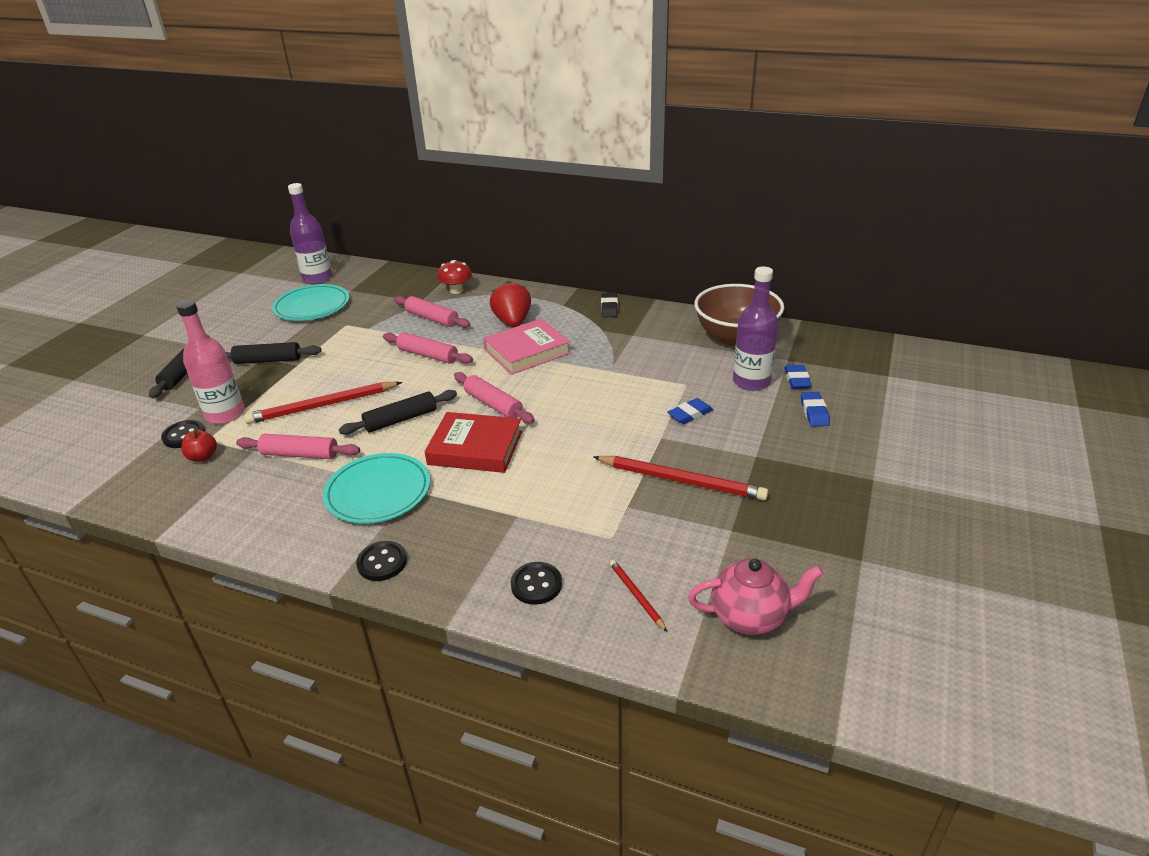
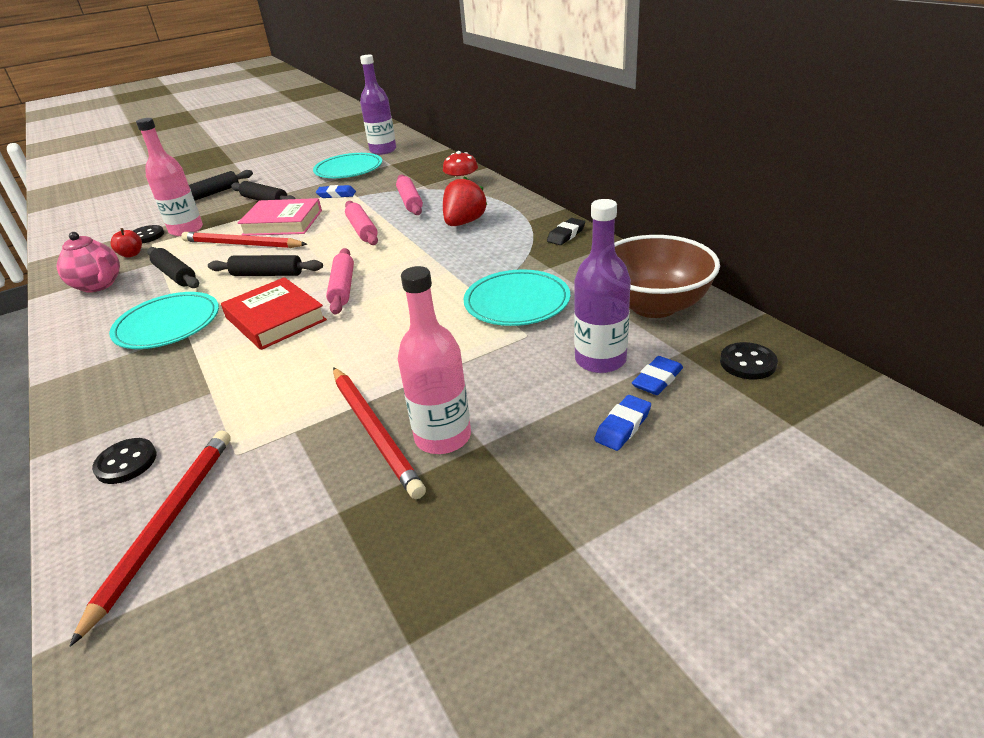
camera: 40 degrees right, 0 degrees up
pink rolling pin [236,434,360,459] -> black rolling pin [147,247,199,288]
black button [356,541,407,581] -> black button moved to [720,342,778,379]
pink book [483,319,571,375] -> pink book moved to [238,198,322,236]
red pencil [610,560,667,632] -> red pencil [69,431,231,647], size x2.00
blue eraser [667,398,713,424] -> blue eraser moved to [316,185,356,198]
pink teapot [688,558,824,635] -> pink teapot moved to [56,232,120,293]
none -> pink bottle [398,266,471,454]
none -> turquoise plate [463,269,570,326]

